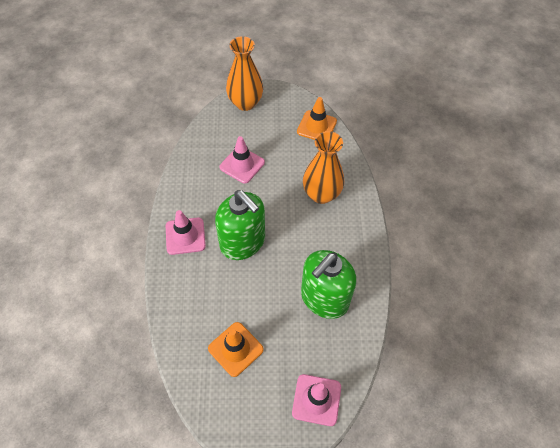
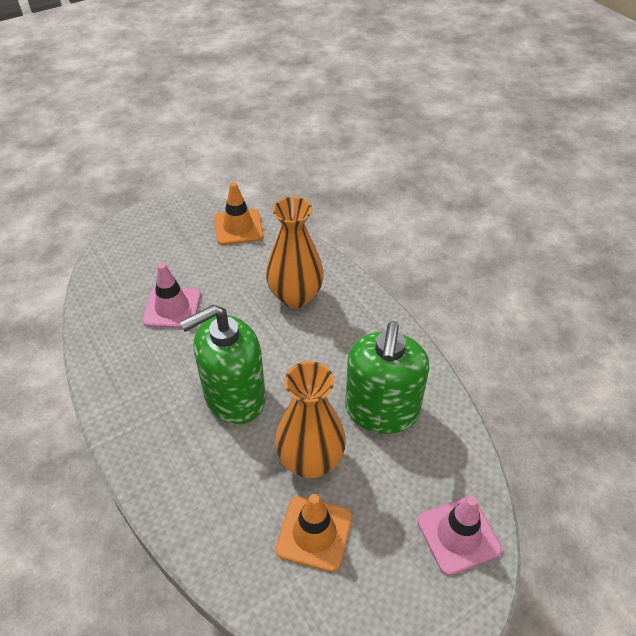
camera: 30 degrees left, 10 degrees down
pink traffic cone [166,210,206,255] -> none
green soap dispenser [215,190,265,260] -> green soap dispenser turned 135 degrees clockwise [180,305,266,425]
orange vase [226,36,263,111] -> orange vase moved to [275,361,346,478]

